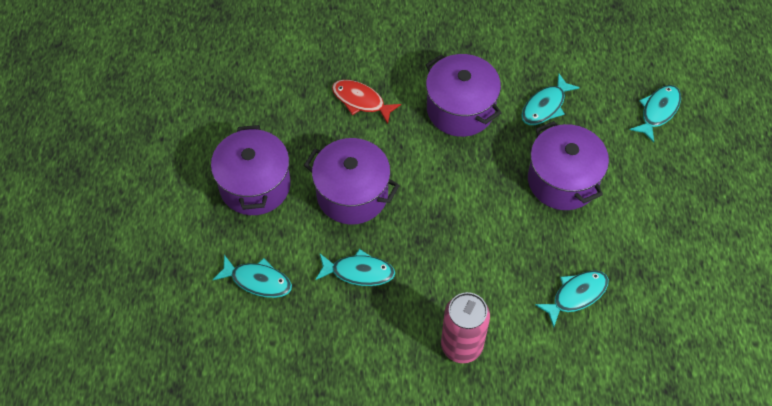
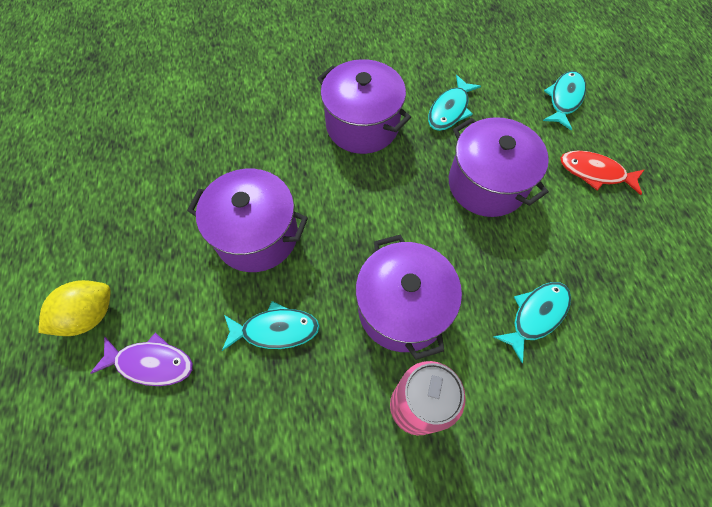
camera: 10 degrees left, 5 degrees up
purple pot [211,125,291,215] -> purple pot moved to [355,235,462,360]
turquoise fish [213,255,292,298] -> purple fish [90,333,193,386]
red fish [332,80,401,124] -> red fish moved to [560,151,645,195]
none -> yellow lemon [38,280,111,336]

